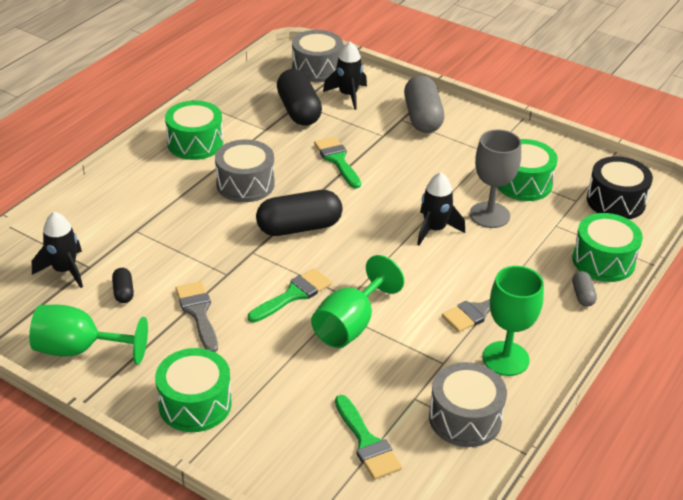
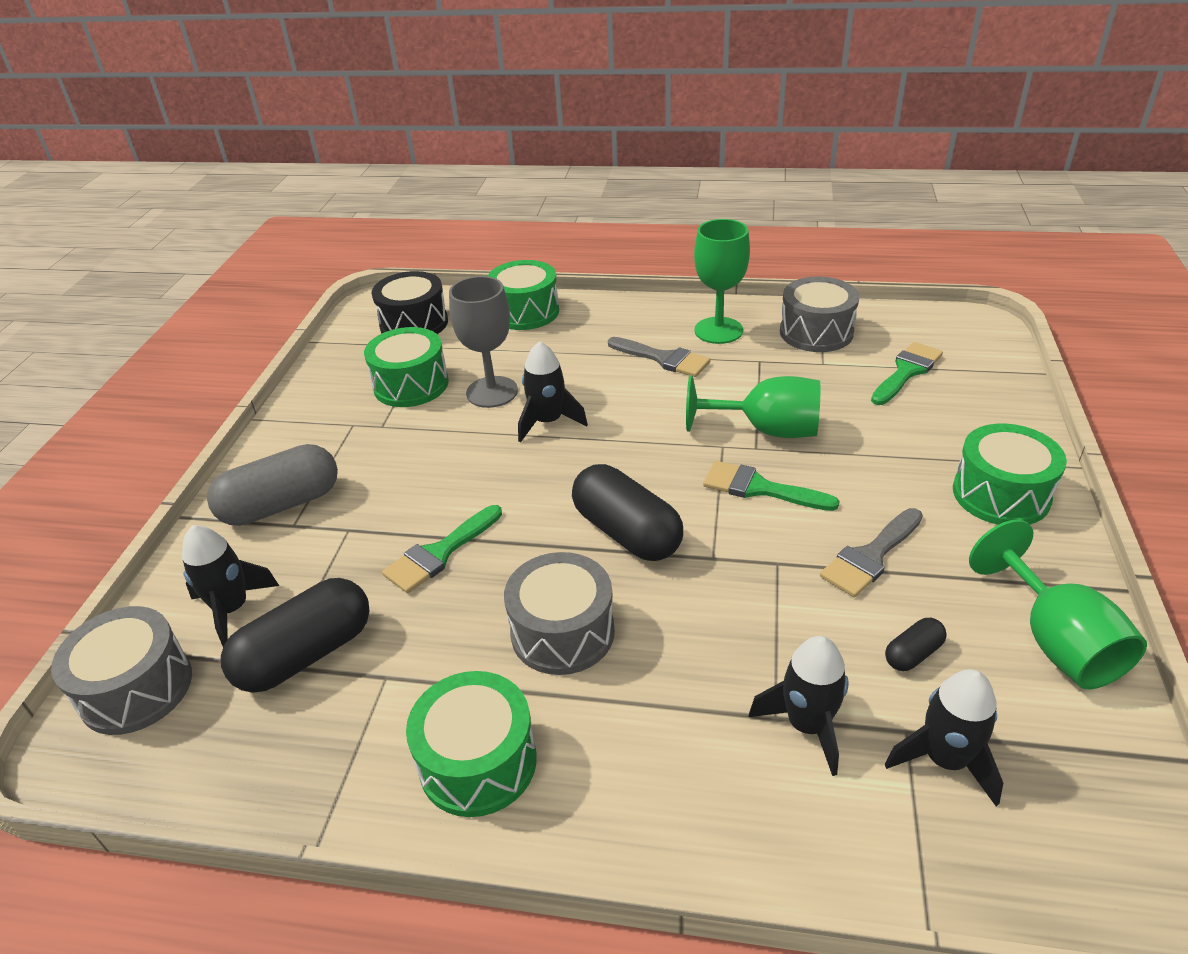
camera: 110 degrees left, 0 degrees up
grey capsule [572,271,597,307] -> none
none -> black rocket [748,636,849,776]

